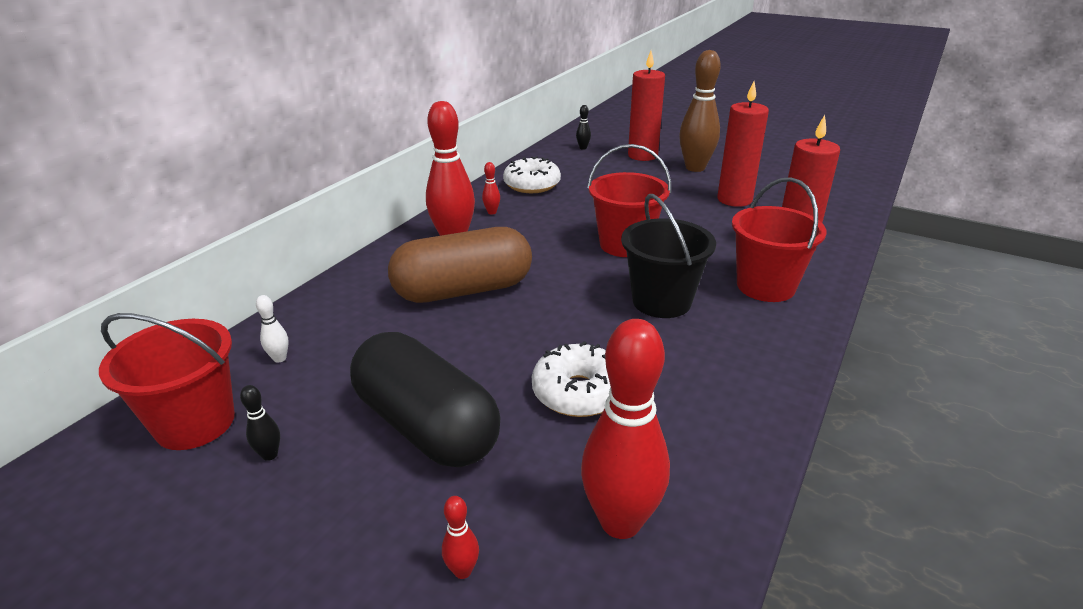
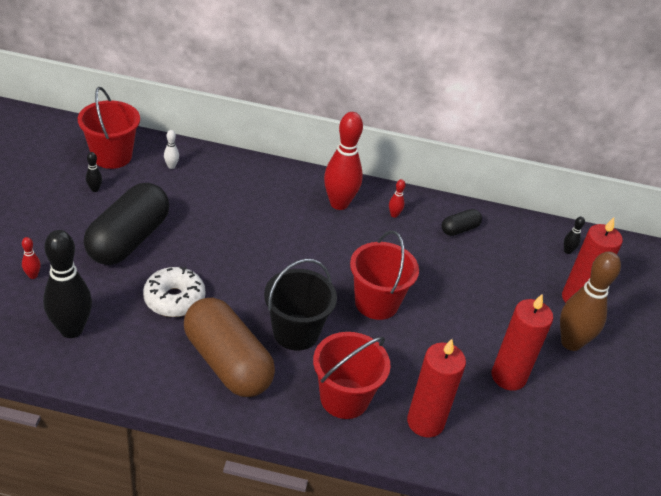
camera: 65 degrees right, 10 degrees up
brown capsule [388,227,532,303] -> brown capsule moved to [184,298,275,397]
white donut [503,156,561,193] -> black capsule [442,209,482,236]
red bowling pin [581,319,670,539] -> black bowling pin [43,230,92,338]

